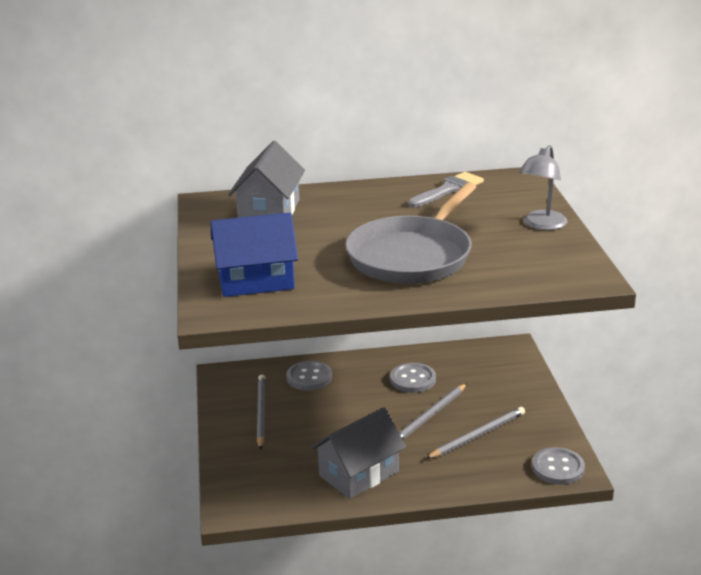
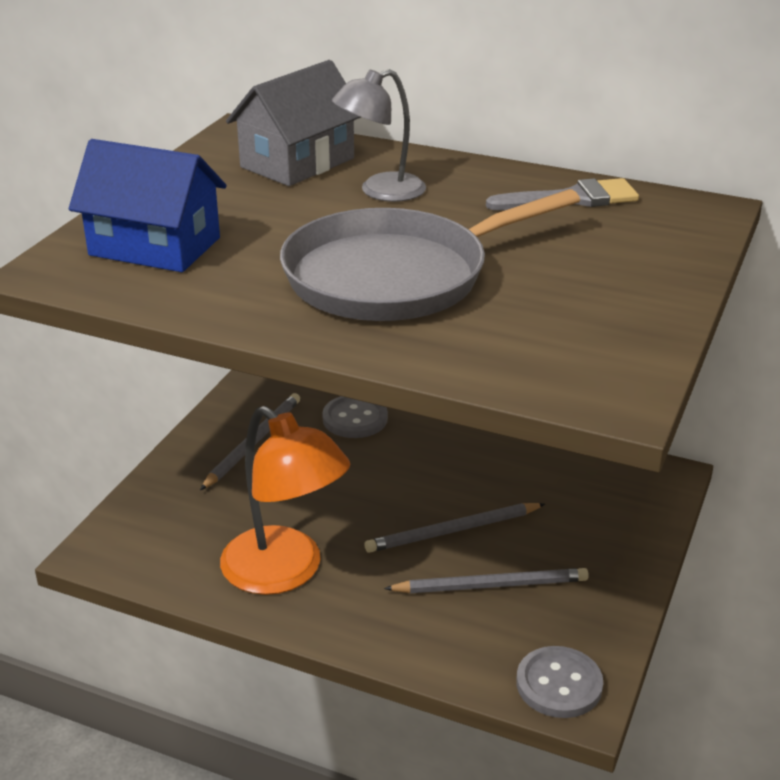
camera: 30 degrees right, 5 degrees up
grey house [311,407,406,499] -> orange lamp [220,406,350,595]
grey button [390,363,436,393] -> none
grey lamp [520,145,567,230] -> grey lamp moved to [332,69,426,202]

